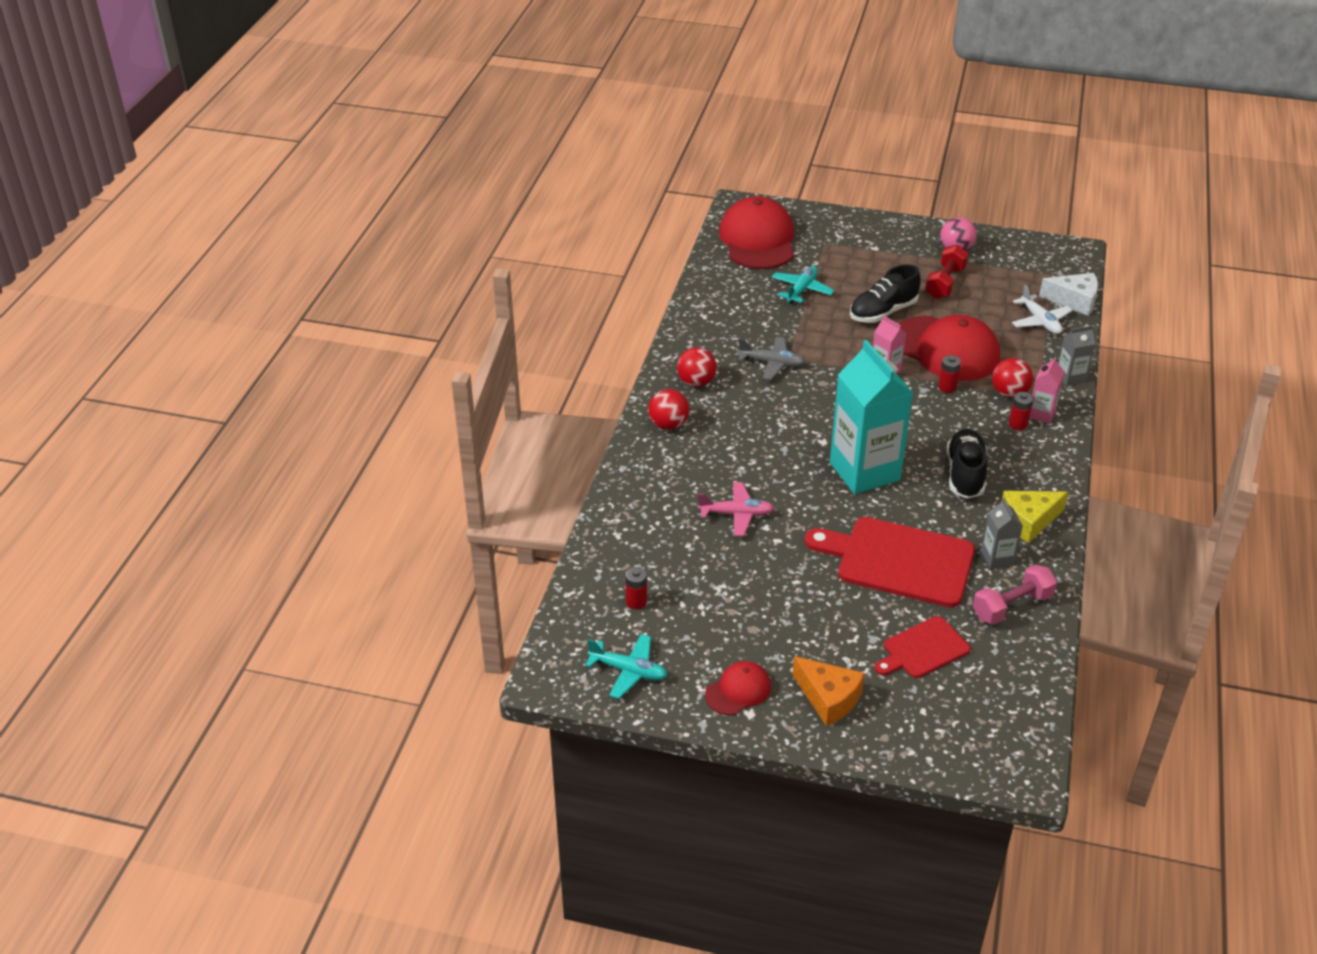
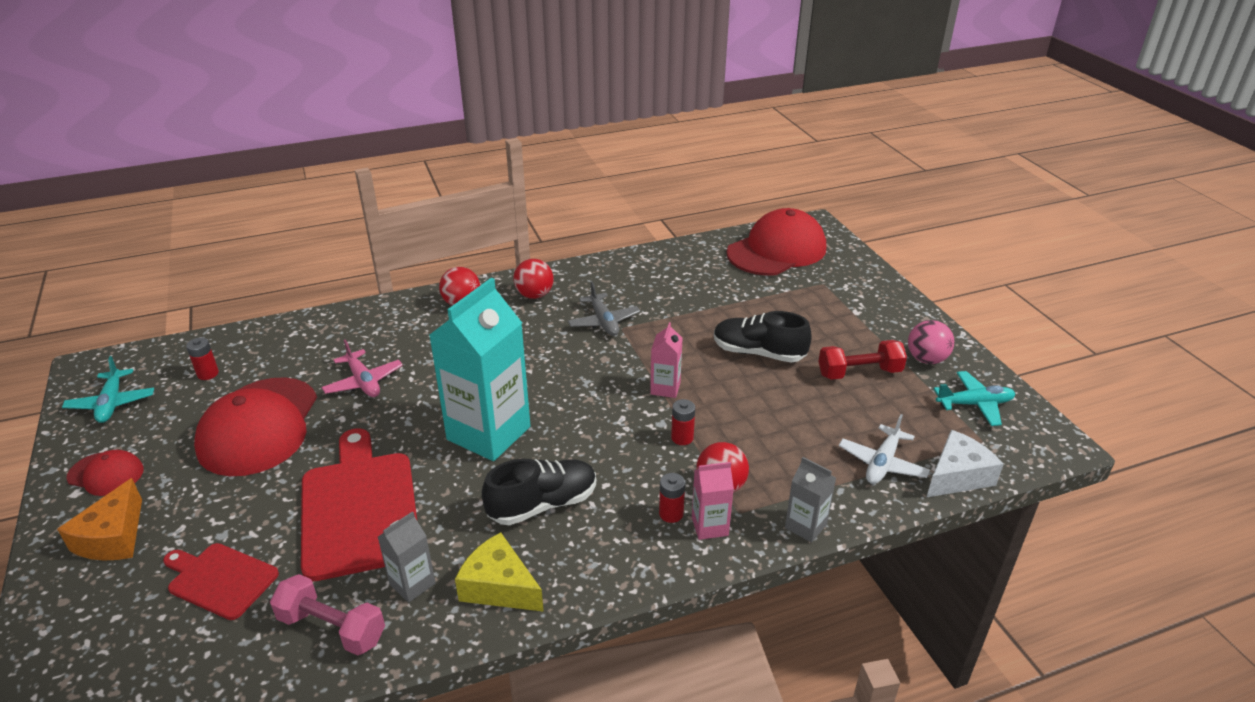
camera: 55 degrees right, 5 degrees down
turquoise plane [772,266,835,304] -> turquoise plane moved to [934,371,1015,426]
red cap [898,315,1000,381] -> red cap moved to [194,377,317,476]
white cheese [1039,273,1098,316] -> white cheese turned 105 degrees counterclockwise [926,430,1004,498]

